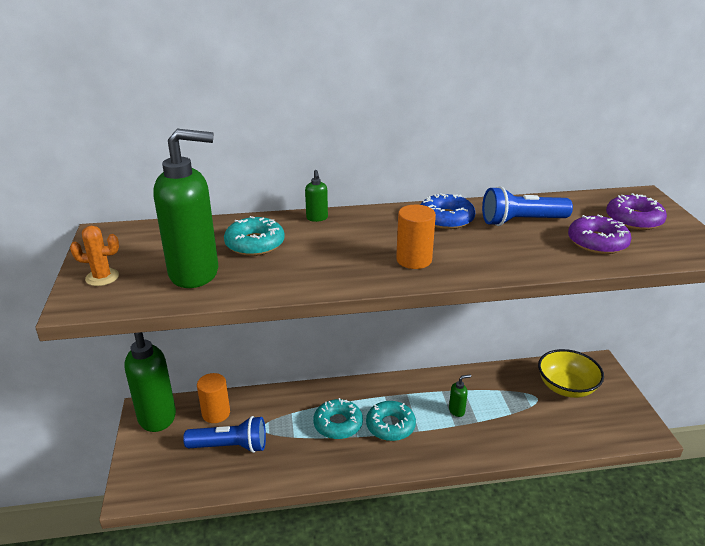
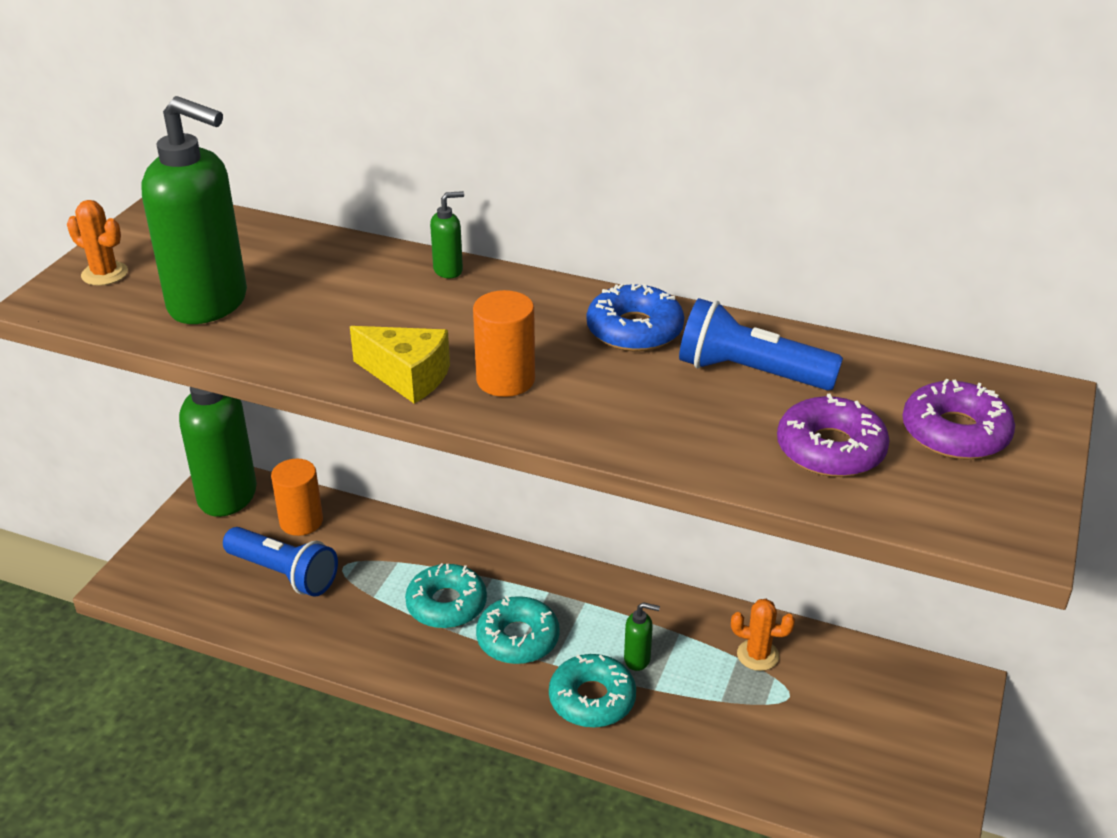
camera: 30 degrees right, 5 degrees up
turquoise donut [224,216,285,256] -> turquoise donut moved to [549,654,636,728]
green soap dispenser [305,170,328,222] -> green soap dispenser turned 135 degrees counterclockwise [430,191,464,278]
yellow bowl [538,349,604,398] -> none
none -> yellow cheese [350,326,450,404]
none -> orange cactus [731,599,795,671]

